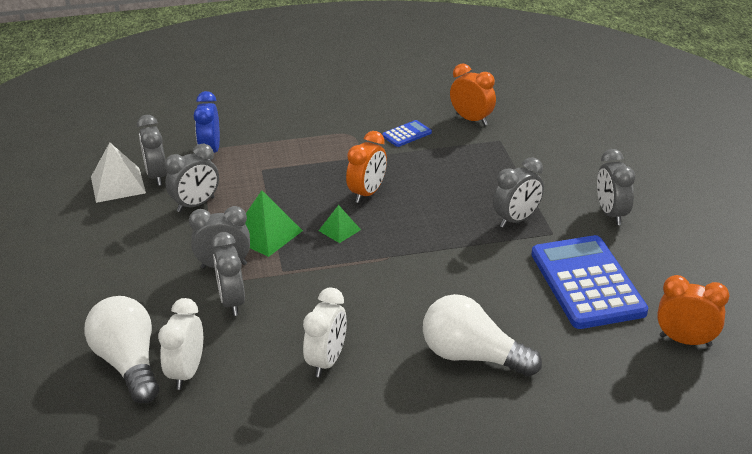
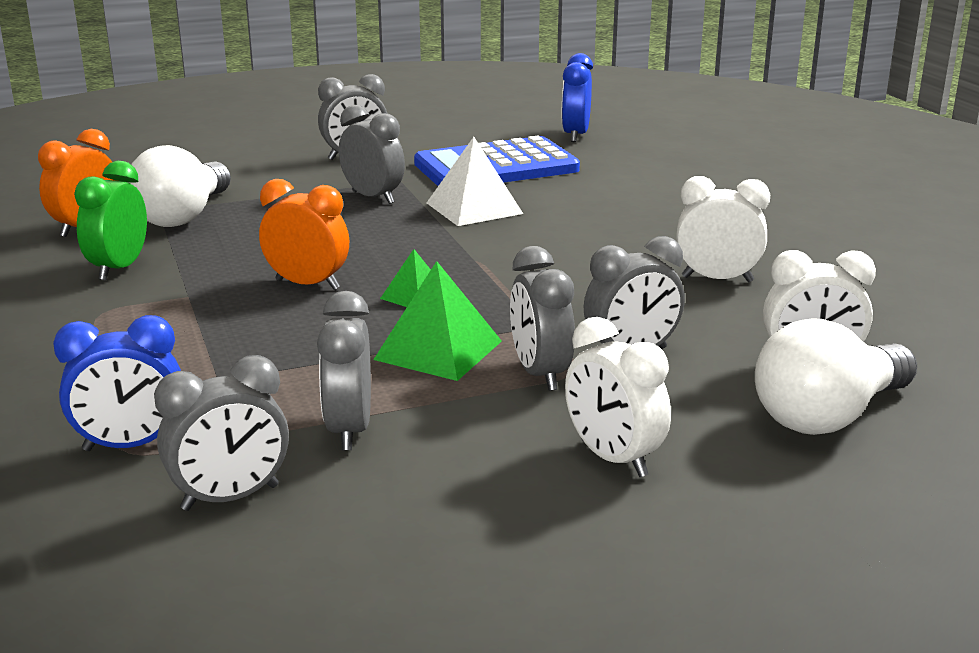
camera: 100 degrees left, 10 degrees down
white pyramid [91,142,146,203] -> white pyramid moved to [427,137,523,226]
grey clock [165,143,219,212] -> grey clock turned 135 degrees counterclockwise [317,291,371,450]
blue calculator [382,120,432,147] -> green clock [74,161,147,281]
white light bulb [423,294,542,377] -> white light bulb moved to [128,145,231,227]
orange clock [657,275,729,347] -> blue clock [562,53,593,142]
none -> white clock [565,317,671,477]

